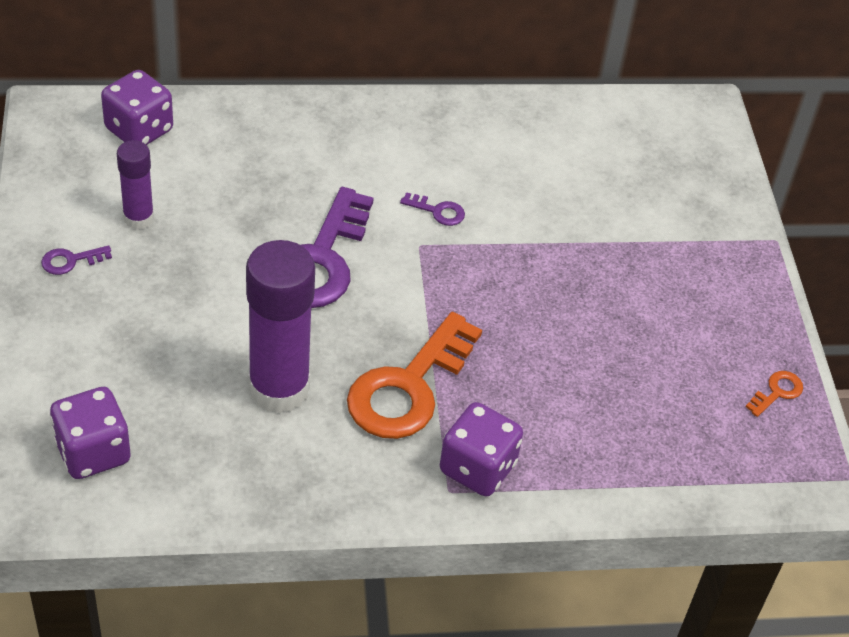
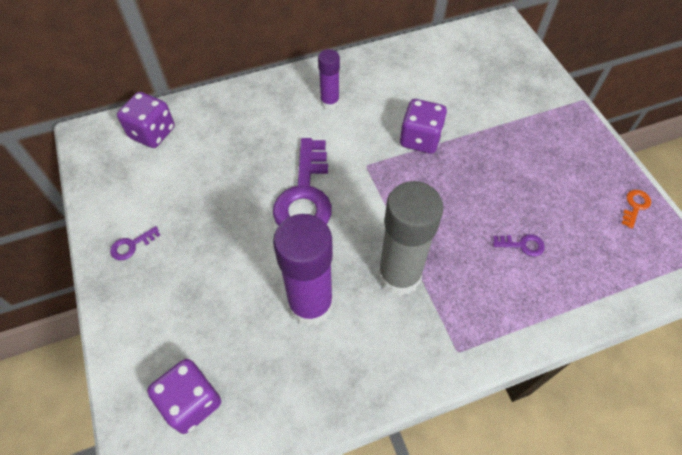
camera: 10 degrees left, 10 degrees up
purple glue stick [117,140,154,230] -> purple glue stick moved to [318,49,340,110]
orange key [347,312,482,439] -> grey glue stick [378,181,443,296]
purple key [400,192,465,226] -> purple key moved to [493,234,545,256]
purple dice [440,402,523,496] -> purple dice moved to [400,99,447,154]

